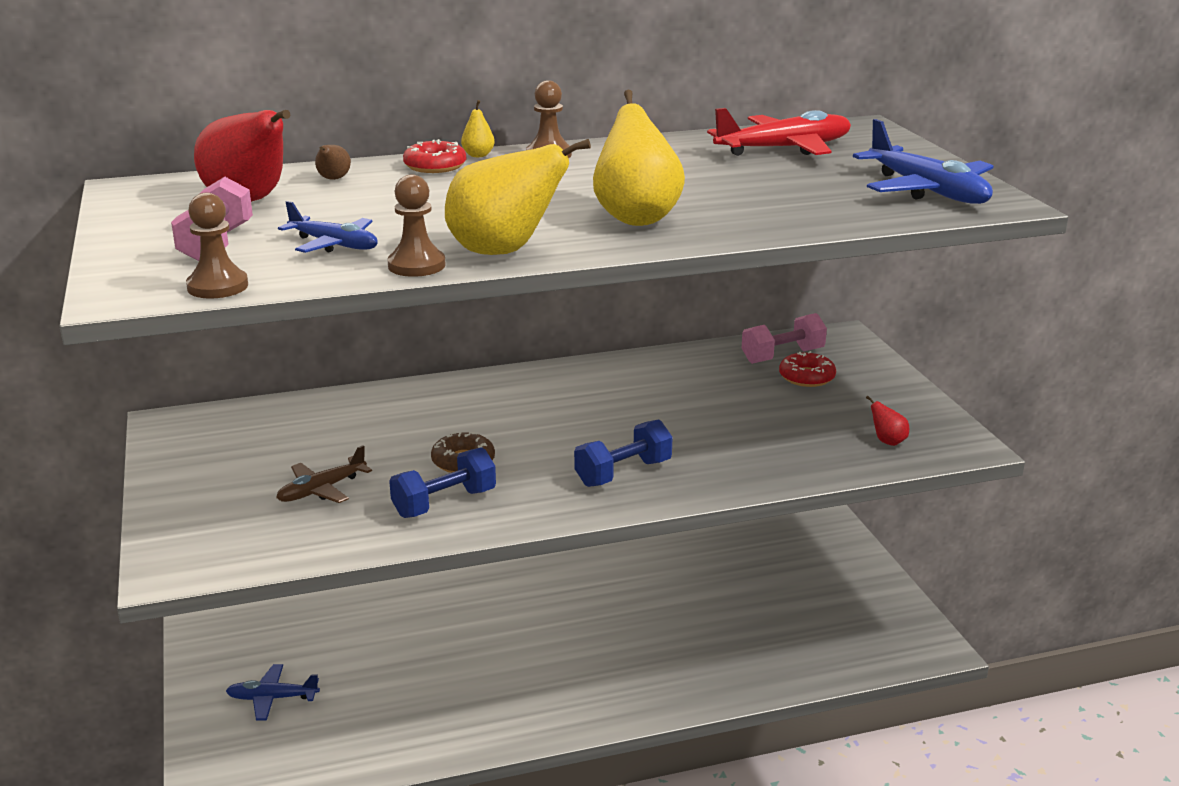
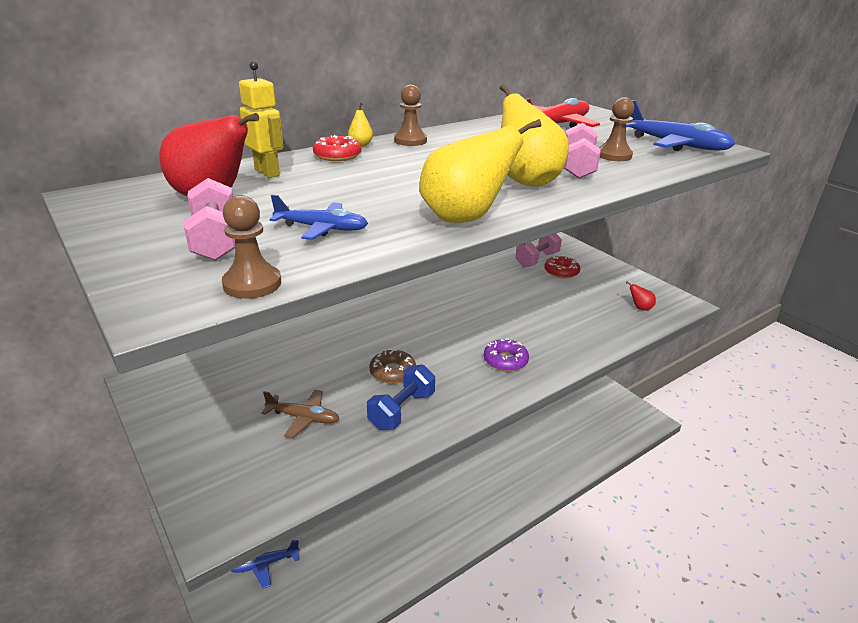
camera: 20 degrees left, 5 degrees up
brown plane [276,445,372,503] -> brown plane turned 105 degrees counterclockwise [261,390,340,438]
brown pear [315,145,351,180] -> yellow robot [239,61,283,178]
brown pawn [387,174,446,277] -> brown pawn moved to [599,97,634,161]
blue dumbbell [574,419,673,487] -> purple donut [484,339,529,372]
none -> pink dumbbell [564,123,601,179]

